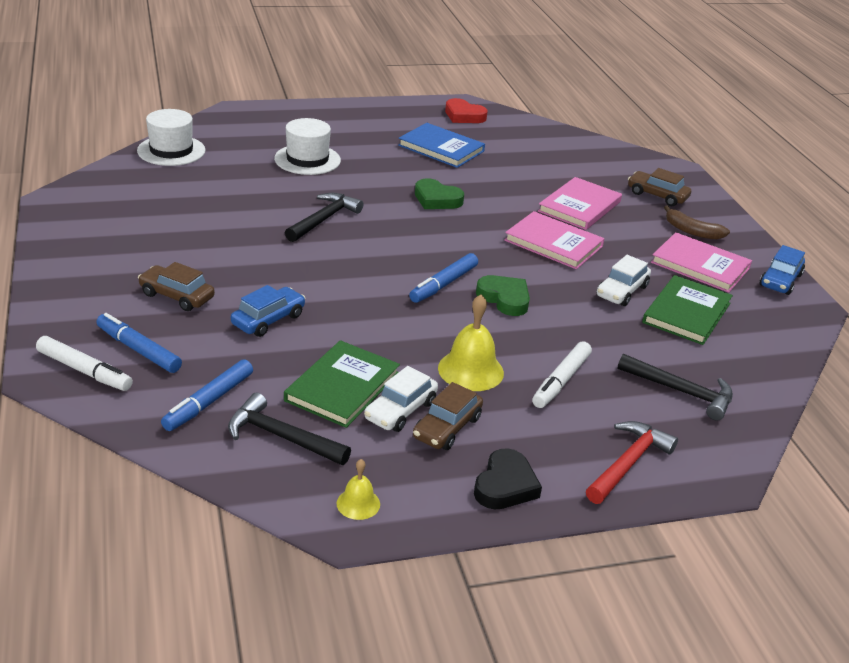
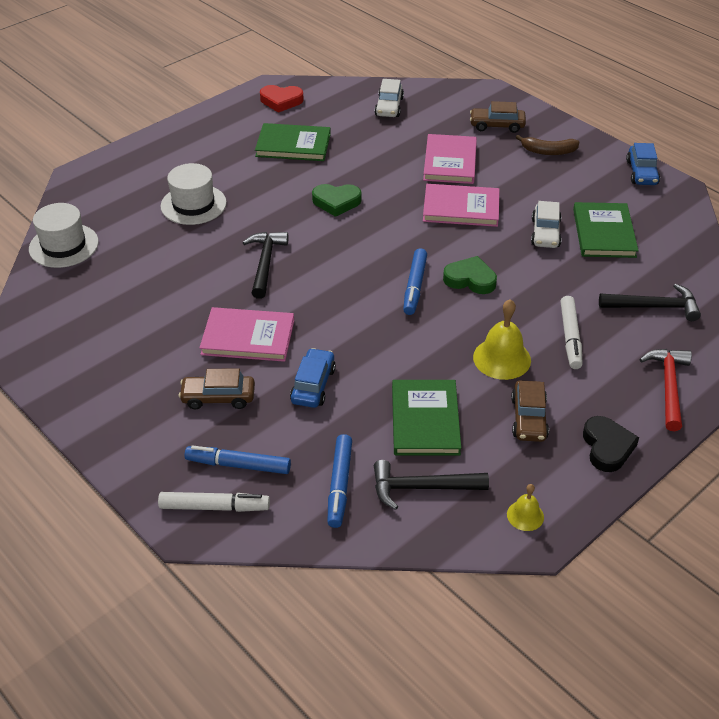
camera: 25 degrees left, 10 degrees up
white car [364,366,438,432] -> white car moved to [375,79,404,117]
blue book [398,123,485,168] -> green book [255,123,331,161]
pink book [651,232,752,293] -> pink book moved to [199,307,294,362]

